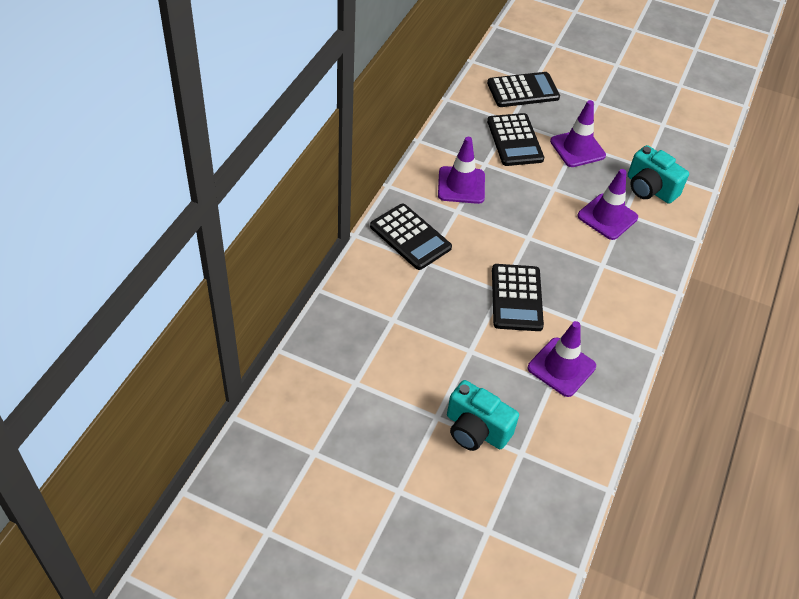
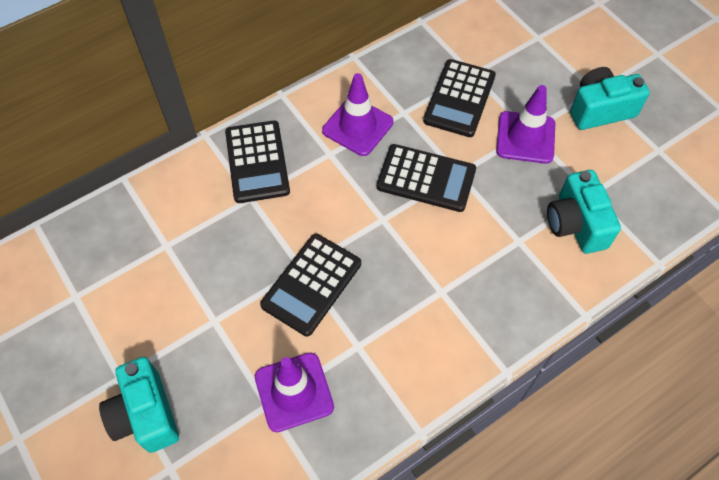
camera: 35 degrees right, 10 degrees up
black calculator [487,72,560,107] -> black calculator moved to [377,144,476,212]
purple traffic cone [578,169,638,240] -> none
none -> turquoise camera [570,67,650,130]

